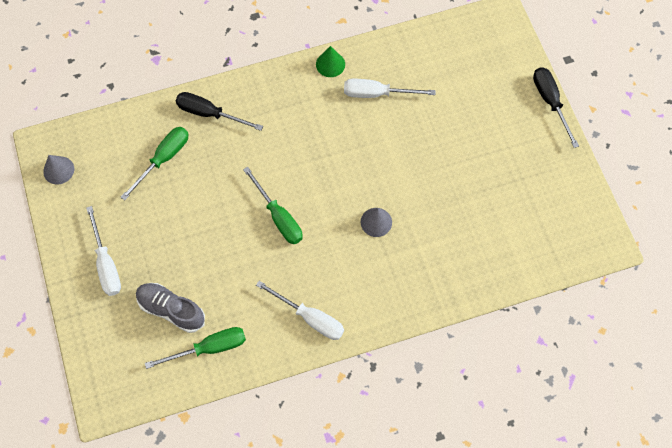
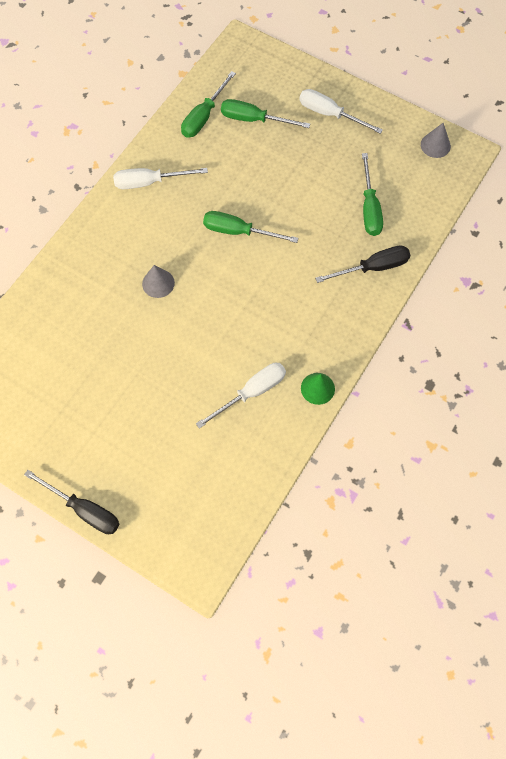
camera: 140 degrees right, 0 degrees up
grey shoe [136,283,205,333] -> green screwdriver [221,99,310,128]

